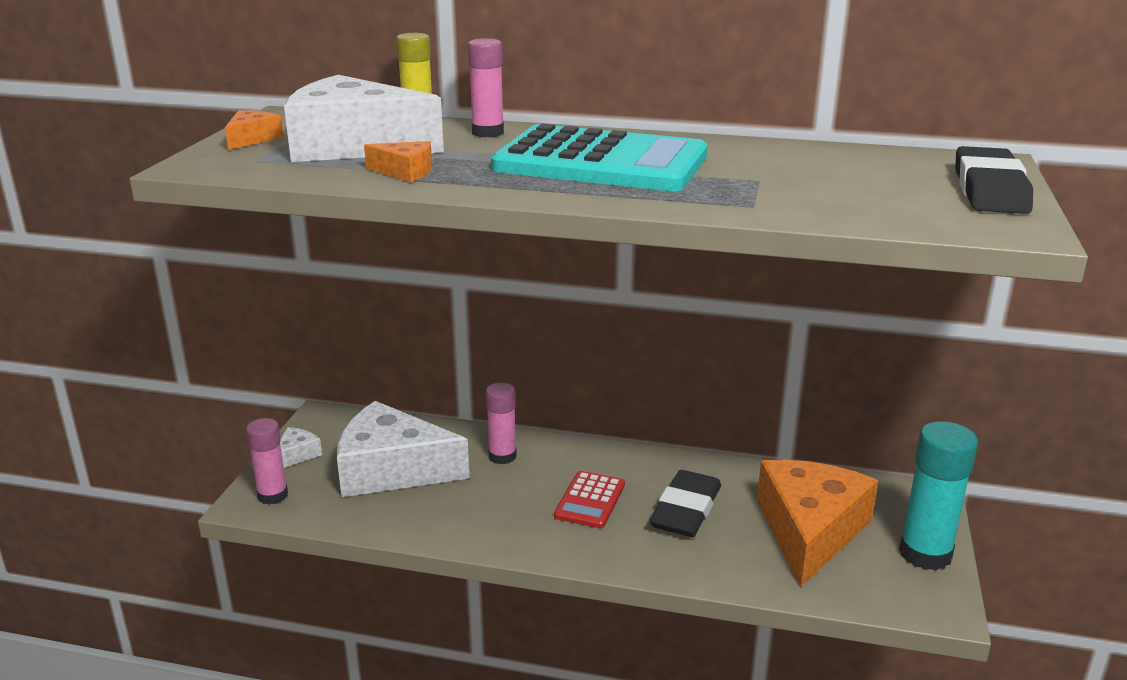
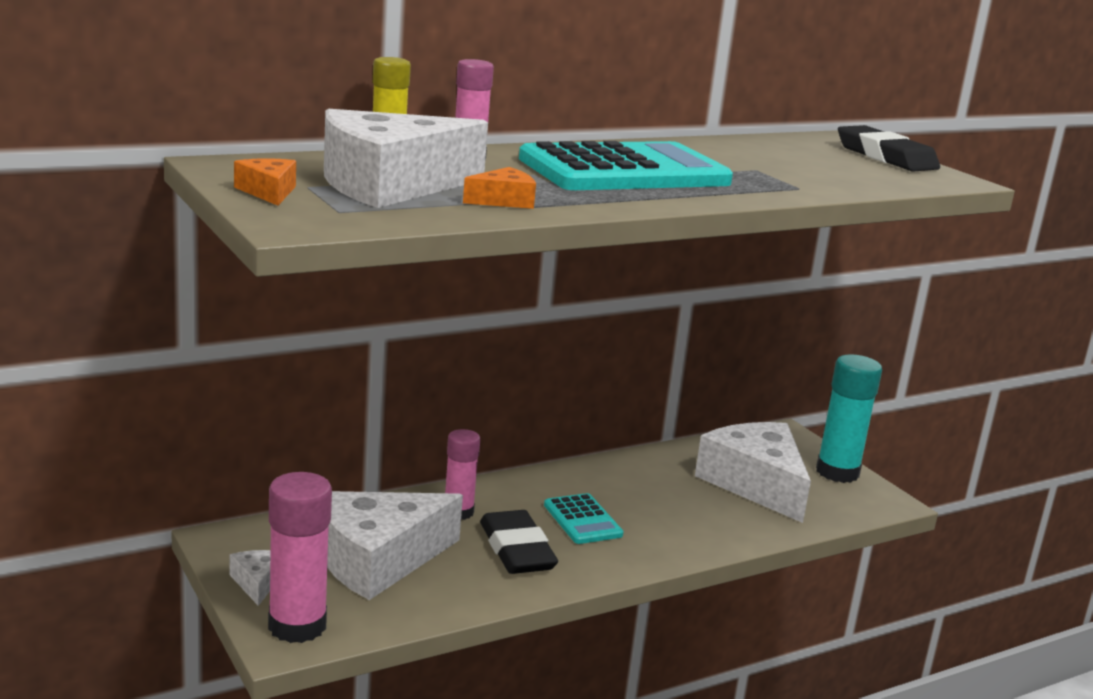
camera: 45 degrees left, 5 degrees down
pink glue stick [246,418,288,505] -> pink glue stick [268,472,332,643], size x1.58
red calculator [554,471,625,528] -> turquoise calculator [544,493,624,544]
black eraser [649,470,721,537] -> black eraser moved to [480,510,558,574]
orange cheese [757,460,878,587] -> white cheese [695,422,811,523]

